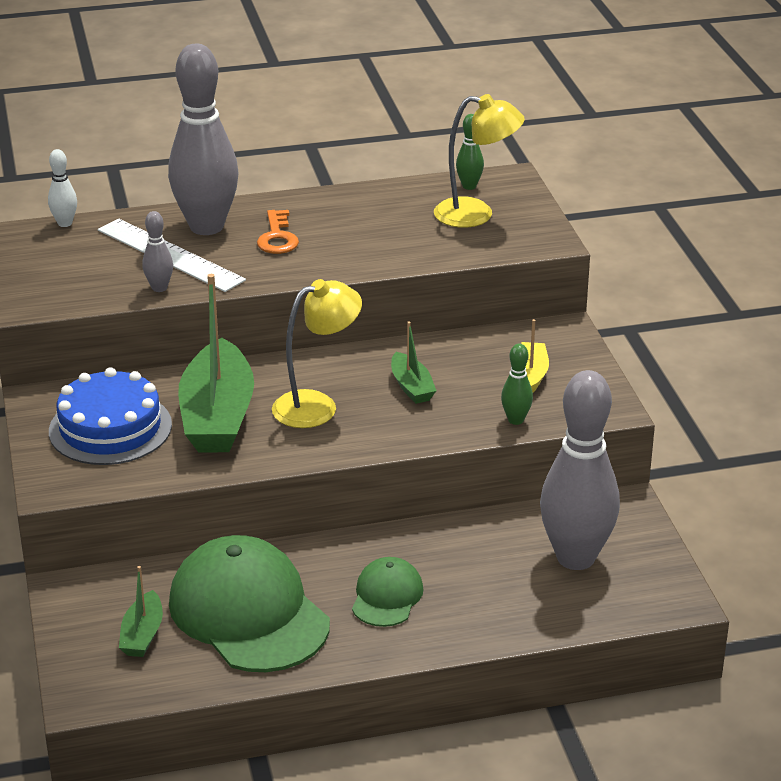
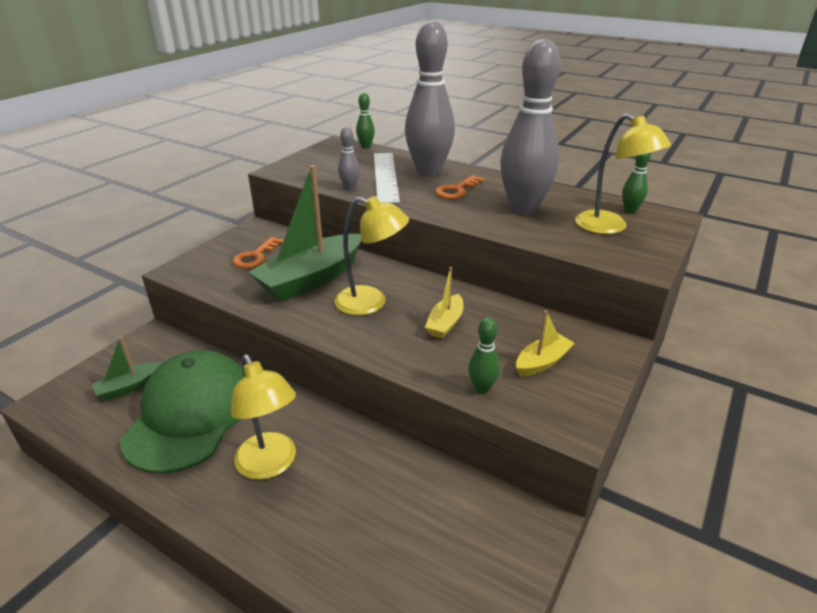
camera: 45 degrees right, 0 degrees up
white bowling pin [48,149,77,227] -> green bowling pin [356,93,375,148]
blue cake [49,367,172,465] -> orange key [232,237,284,269]
green cap [352,557,423,627] -> yellow lamp [231,354,296,480]
green boat [391,321,436,404] -> yellow boat [425,267,463,339]
grey bowling pin [540,370,620,570] -> grey bowling pin moved to [500,39,561,215]

